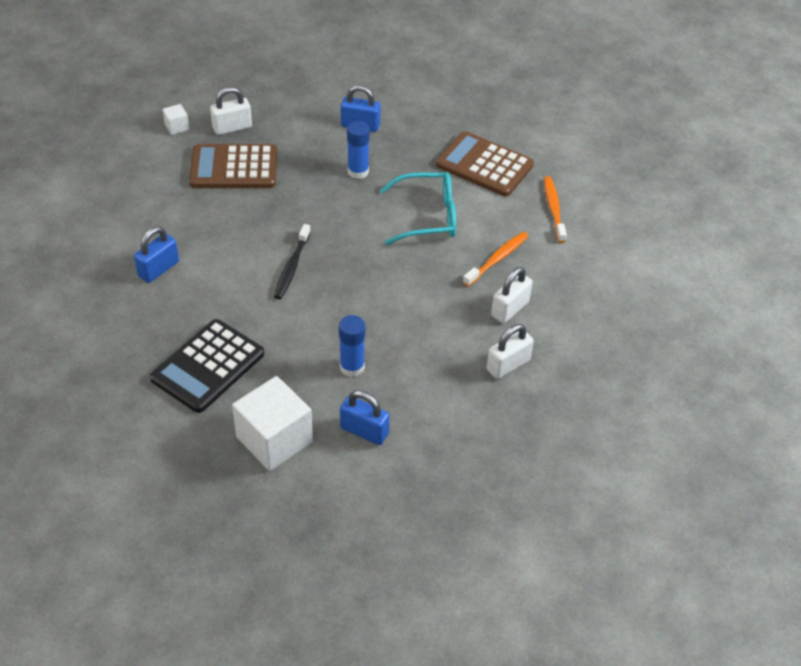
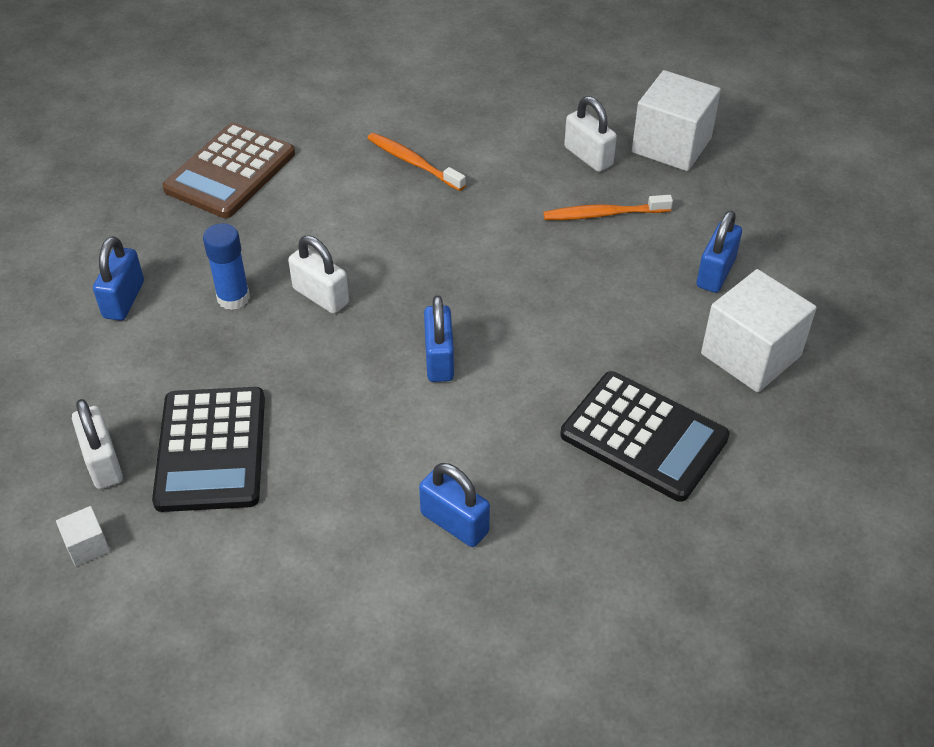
camera: 90 degrees left, 0 degrees up
brown calculator [189,144,277,188] -> black calculator [152,387,265,512]
black toothbrush [274,224,311,299] -> blue padlock [424,295,454,382]
blue glue stick [339,315,365,377] -> none
turquoise glasses [380,172,456,245] -> none
white padlock [491,267,533,323] -> white padlock moved to [288,235,349,314]
orange toothbrush [544,176,567,243] -> orange toothbrush moved to [543,195,673,220]
none -> white cube [632,70,721,171]

